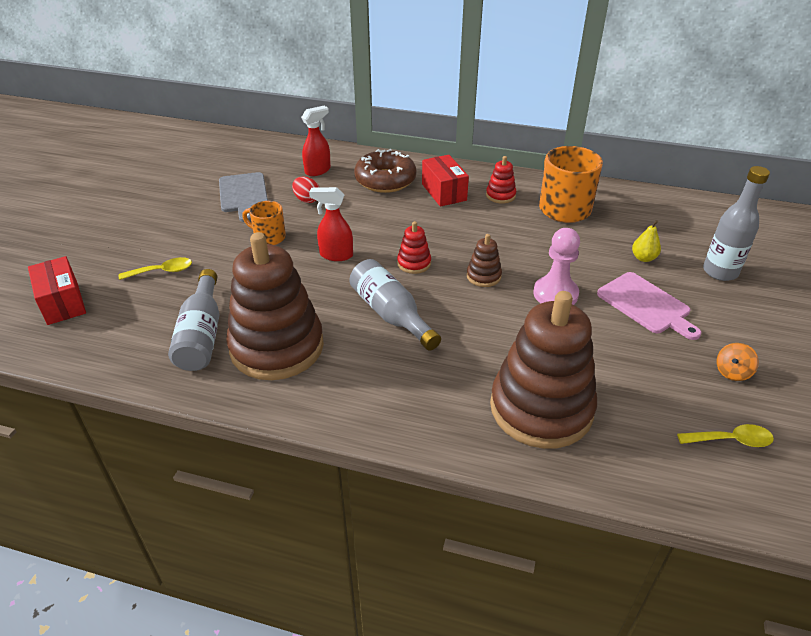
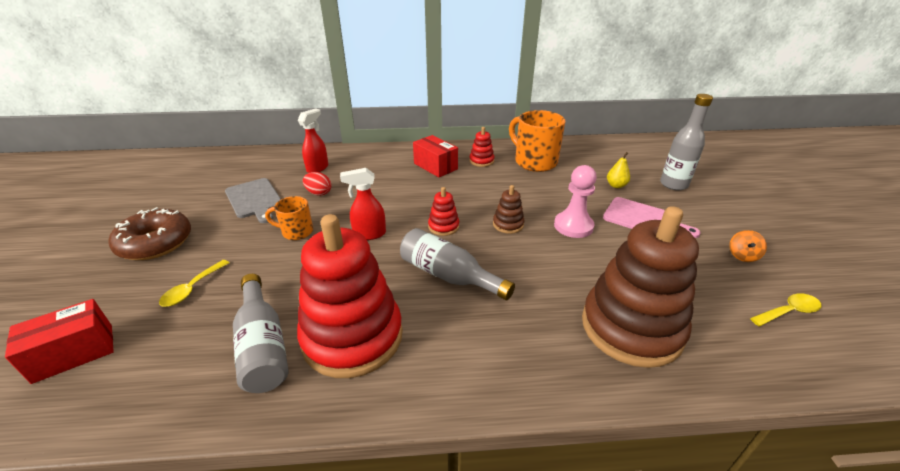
camera: 20 degrees left, 5 degrees down
red box [28,256,86,325] -> red box turned 75 degrees counterclockwise [5,299,114,384]
yellow spoon [119,257,192,280] -> yellow spoon turned 150 degrees clockwise [159,260,229,307]
brown stacking toy [226,232,324,380] -> red stacking toy [297,214,403,378]
brown donut [354,149,416,193] -> brown donut moved to [109,207,191,260]

